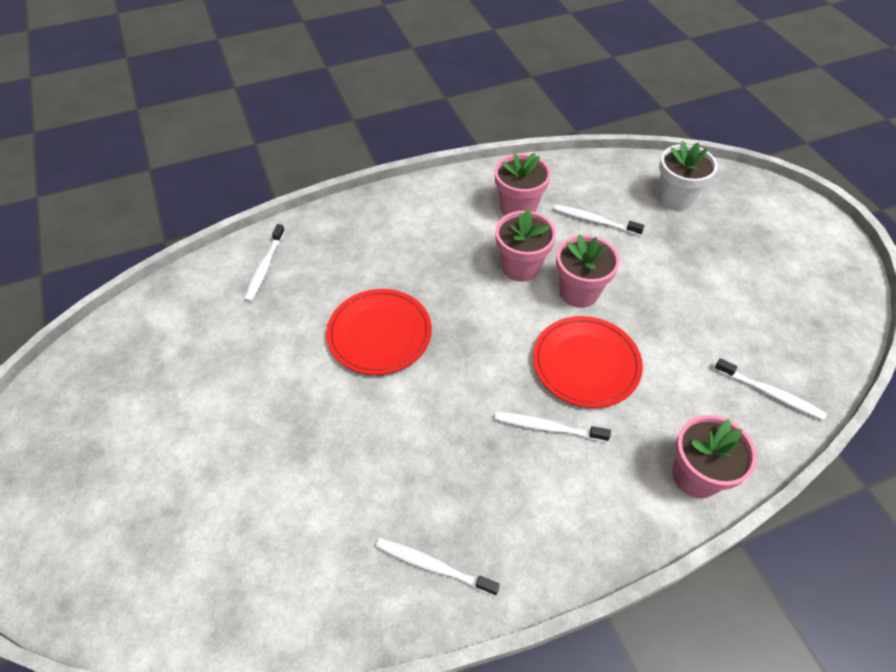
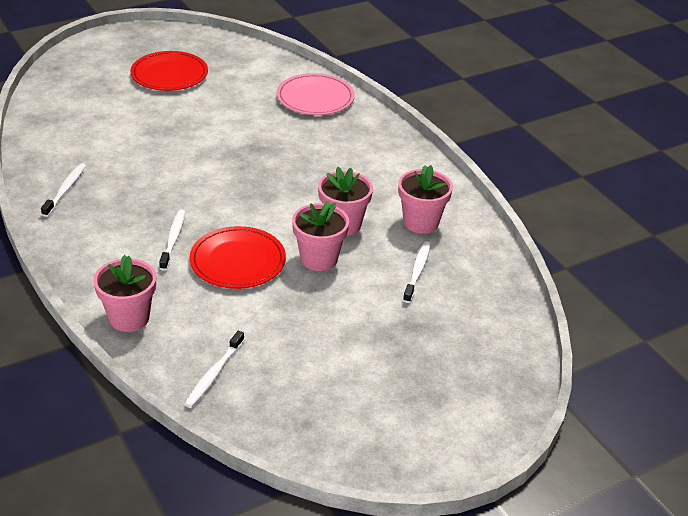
camera: 80 degrees right, 15 degrees down
white toothbrush [244,224,285,302] -> pink plate [276,73,355,115]
red plate [326,289,432,375] -> red plate moved to [131,51,208,91]
white flower pot [658,141,718,211] -> none

